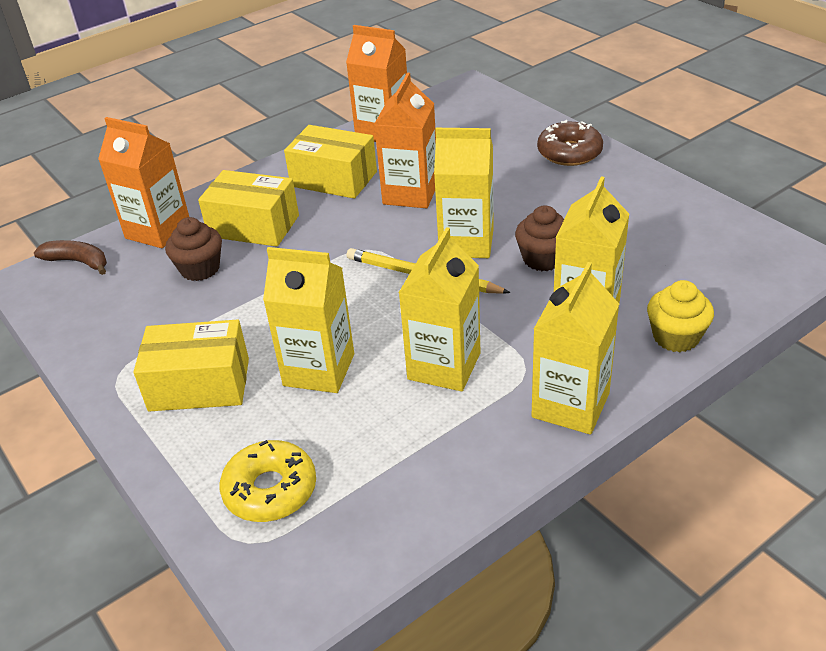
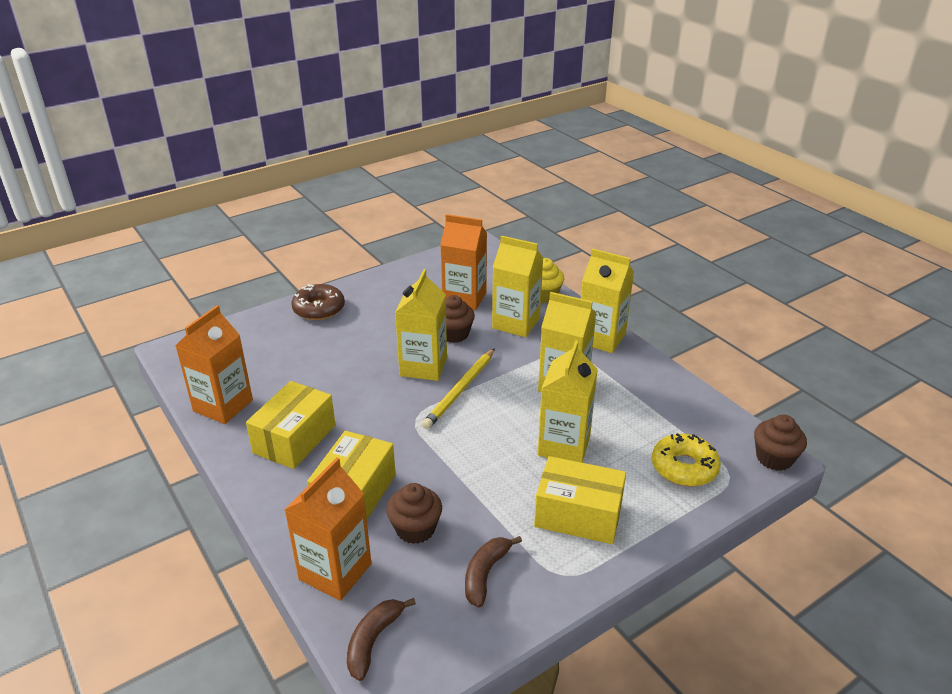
camera: 90 degrees left, 5 degrees down
yellow box [133,320,249,411] -> yellow box turned 75 degrees counterclockwise [534,456,626,544]
orange carton [374,73,436,209] -> orange carton moved to [440,214,487,311]
none -> brown banana [465,536,522,608]
none -> brown cupcake [754,415,807,471]

